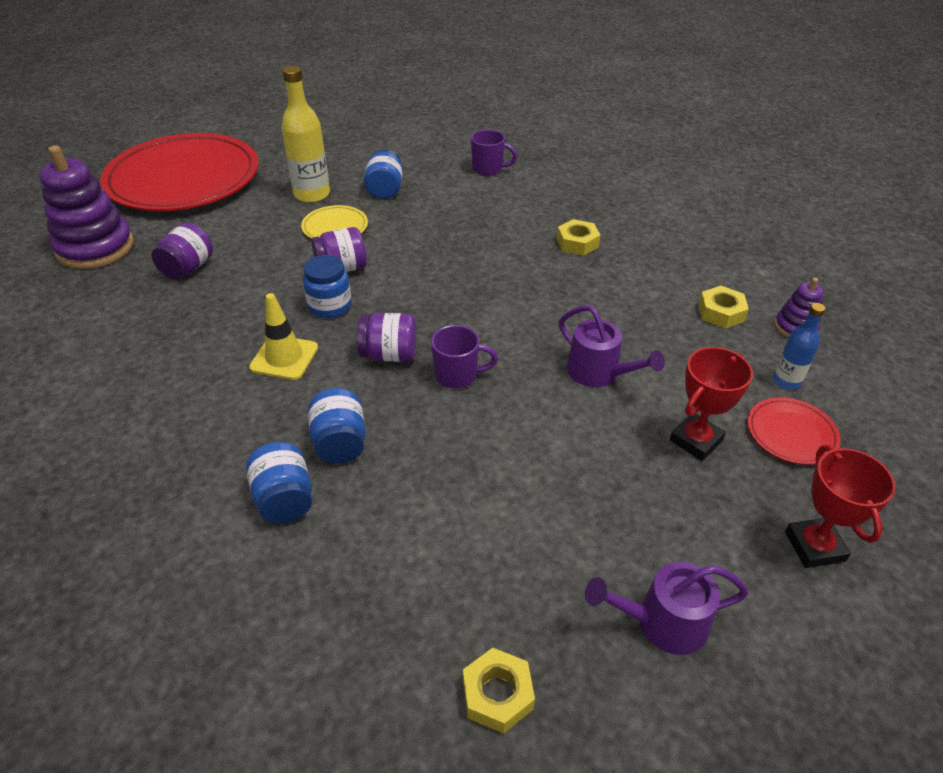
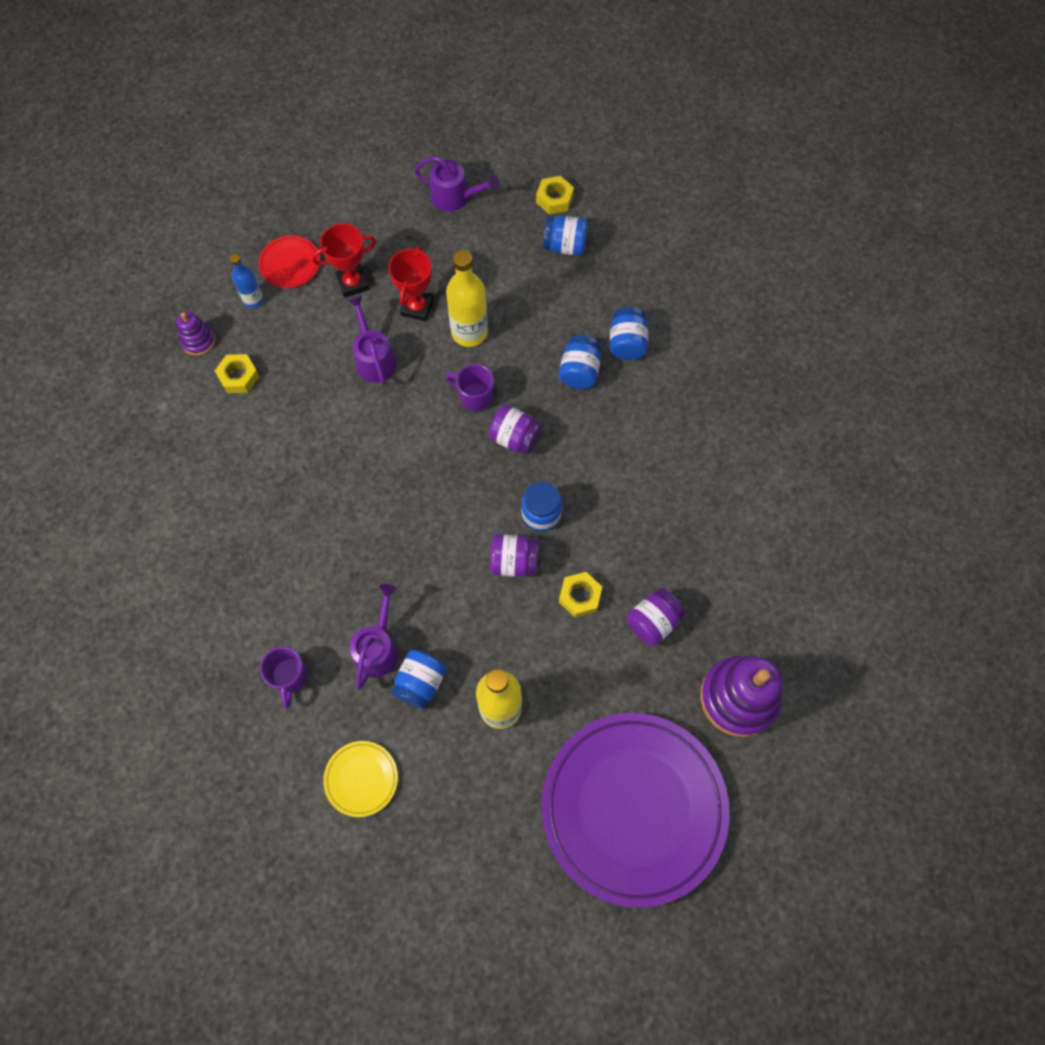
camera: 155 degrees left, 25 degrees up
red plate [100,133,259,211] -> purple plate [542,713,730,908]
yellow traffic cone [249,293,318,380] -> none
yellow plate [301,205,368,238] -> yellow plate moved to [323,741,398,817]
purple mug [471,129,518,176] -> purple mug turned 135 degrees counterclockwise [260,647,308,708]
yellow nut [557,219,601,256] -> yellow nut moved to [559,572,602,618]
red trophy [785,445,895,568] -> red trophy moved to [388,246,434,321]
none -> purple watering can [350,584,398,689]
none -> yellow bottle [446,250,488,347]
none -> blue jar [543,215,588,256]

